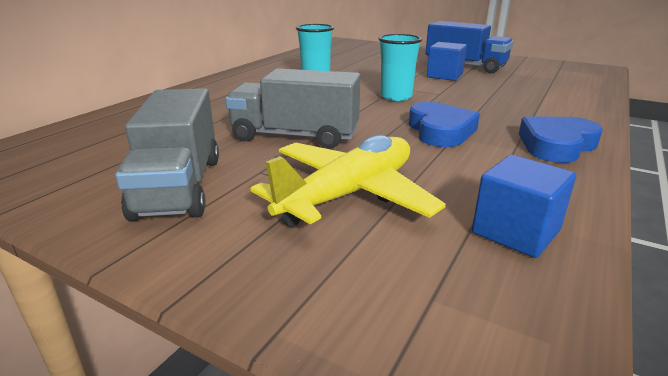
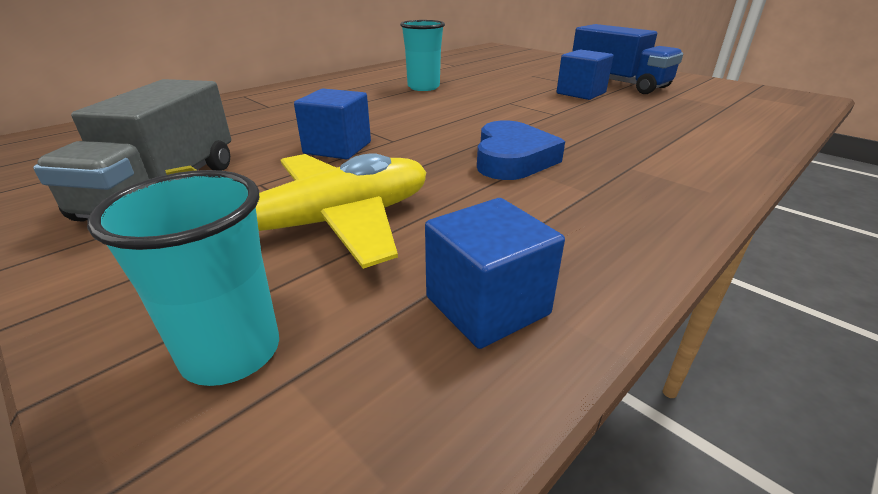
camera: 15 degrees right, 5 degrees up
grey truck [225,68,360,149] -> blue cube [294,88,371,160]
turquoise cup [378,34,422,101] -> turquoise cup moved to [87,170,279,386]
blue heart [519,117,603,163] -> none

